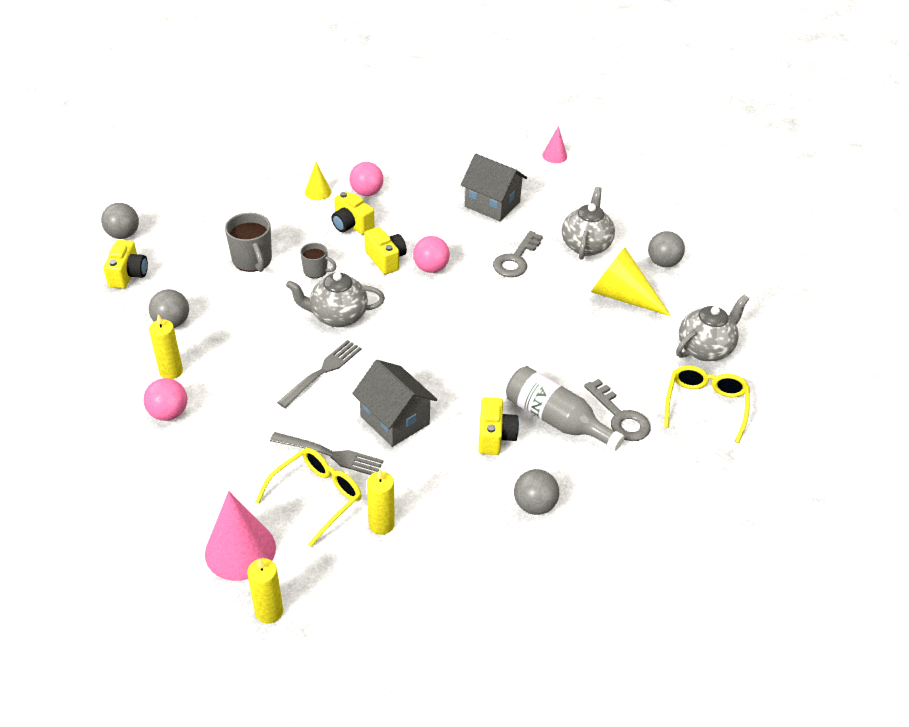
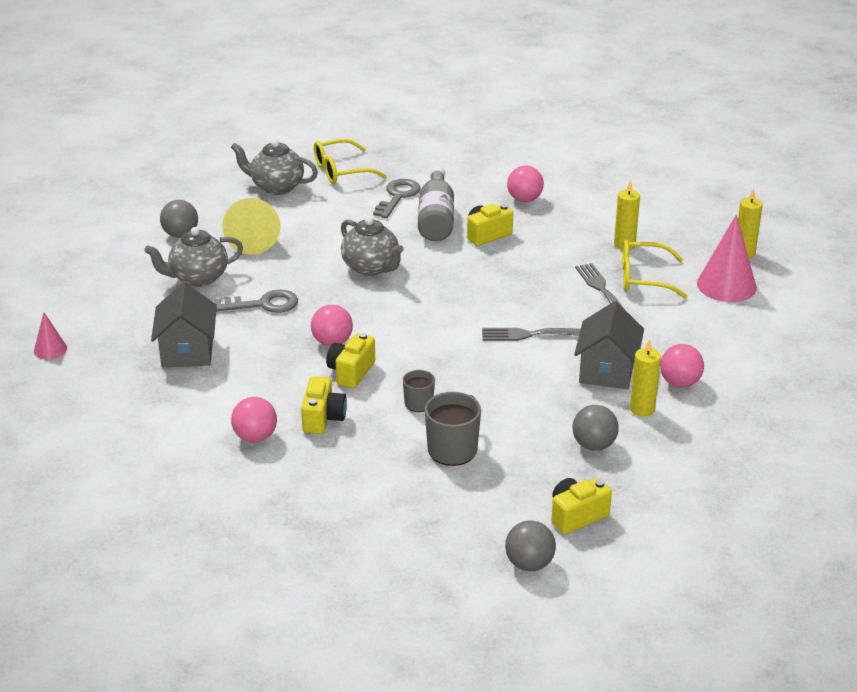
camera: 125 degrees left, 10 degrees down
grey teapot [286,272,385,327] -> grey teapot moved to [341,217,404,276]
yellow cone [305,162,331,200] -> none
grey house [352,360,437,447] -> grey house moved to [574,301,644,389]
grey ball [514,469,559,515] -> pink ball [507,165,544,202]

